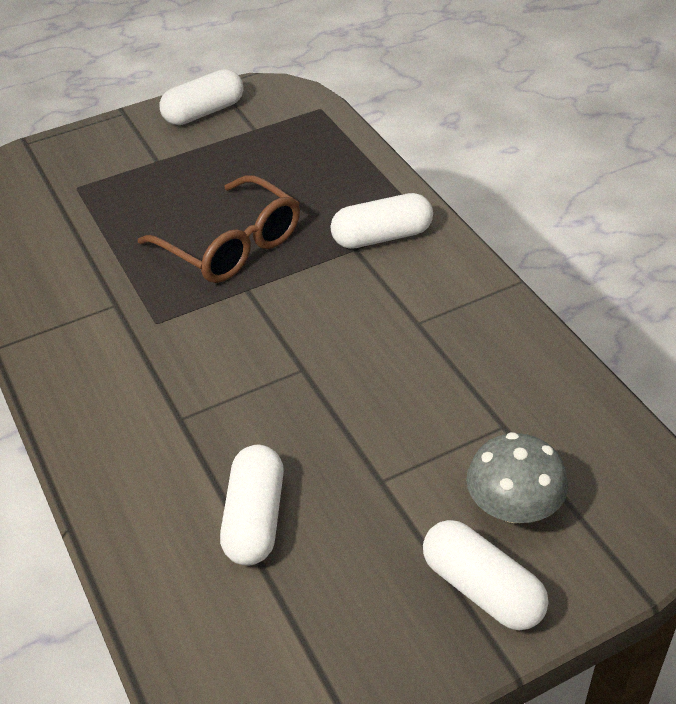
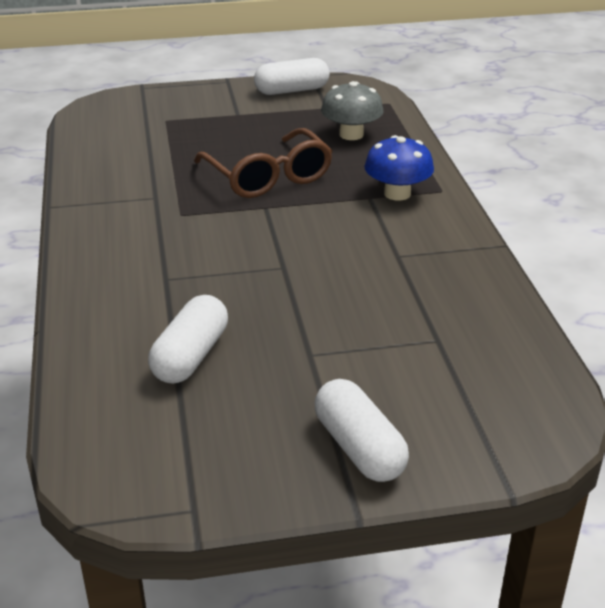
camera: 15 degrees right, 10 degrees down
white capsule [331,193,433,249] -> blue mushroom [364,135,434,201]
grey mushroom [466,432,568,523] -> grey mushroom moved to [321,81,383,140]

